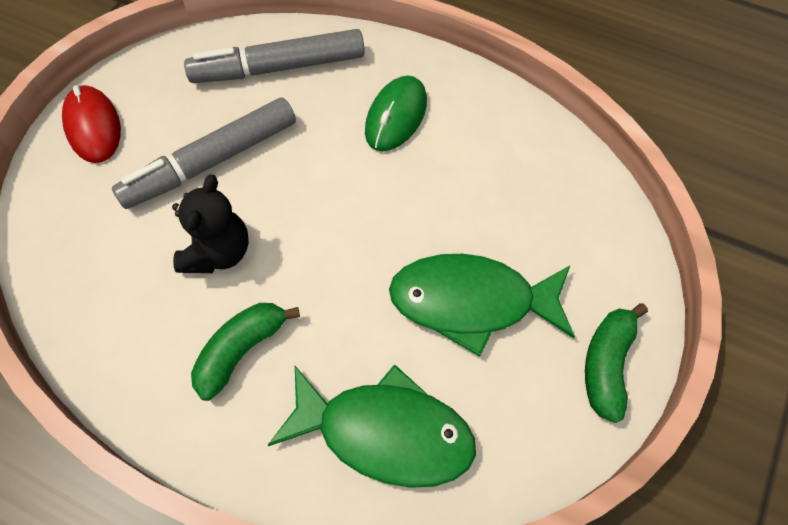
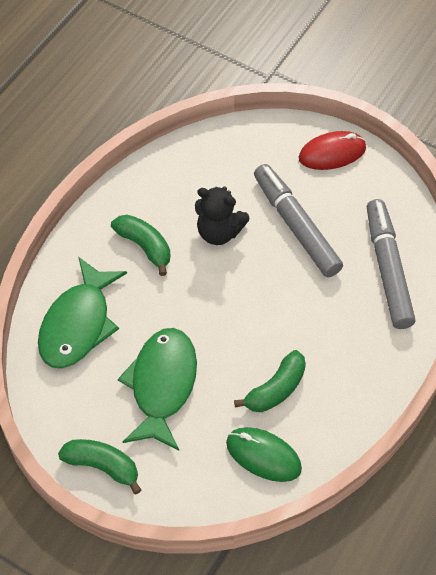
camera: 95 degrees right, 5 degrees down
green mouse [365,76,427,151] -> green mouse moved to [226,427,302,482]
none -> green banana [234,350,306,412]

